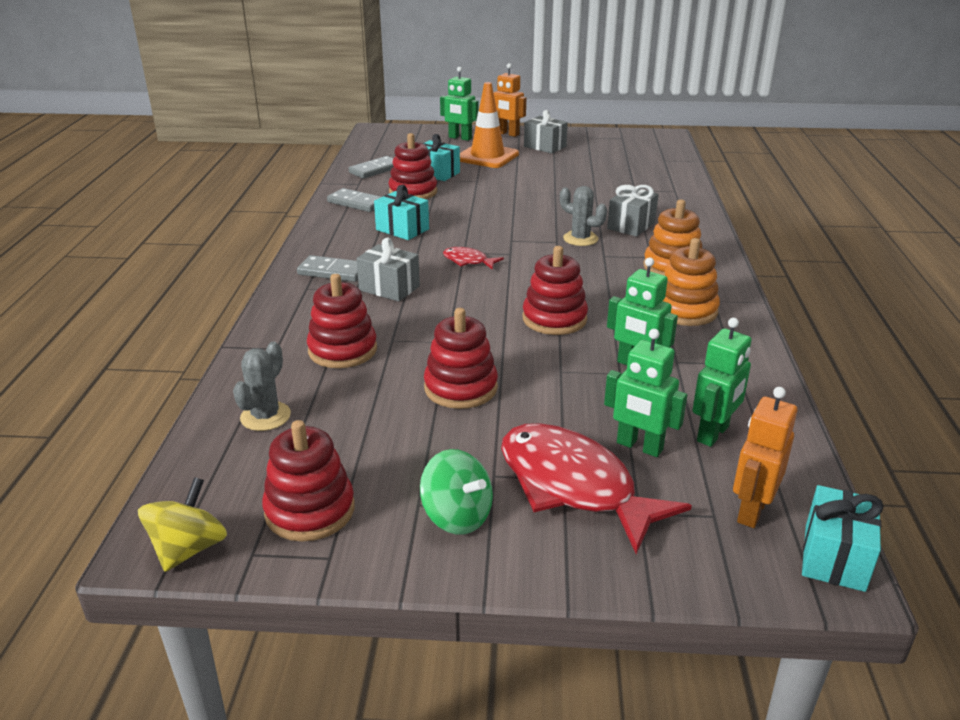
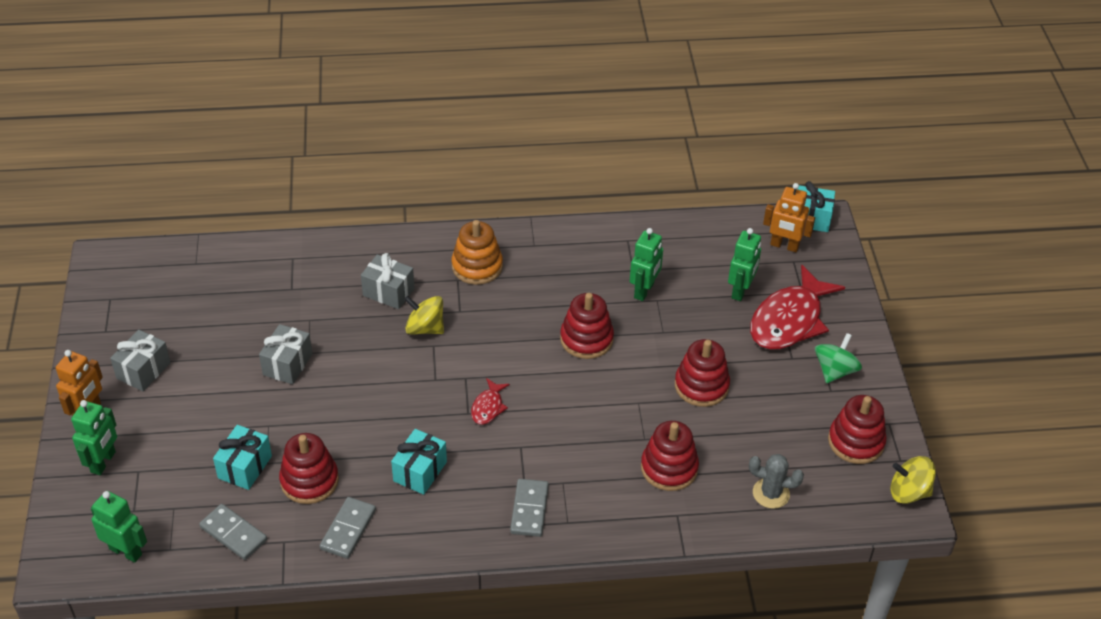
camera: 100 degrees left, 15 degrees up
grey gift [356,238,420,302] -> grey gift moved to [259,324,312,384]
orange traffic cone [460,82,519,168] -> none
grey cactus [560,186,607,246] -> yellow spinning top [404,296,444,335]
orange stacking toy [663,238,720,326] -> none
green robot [693,318,752,447] -> green robot moved to [91,491,147,563]

